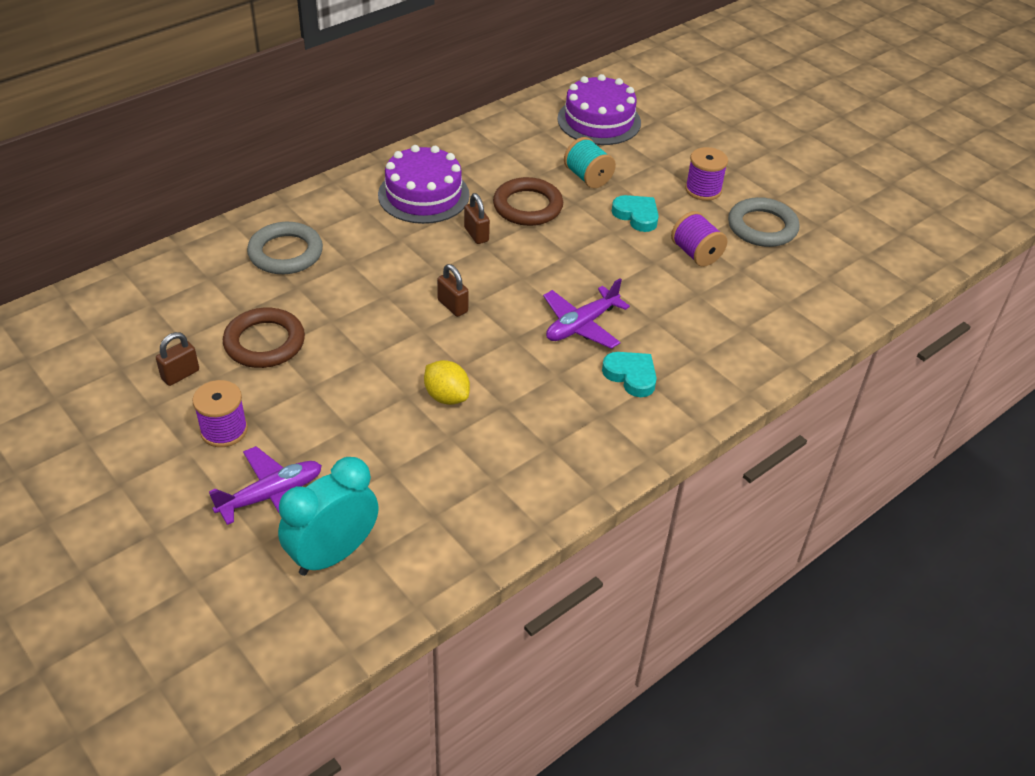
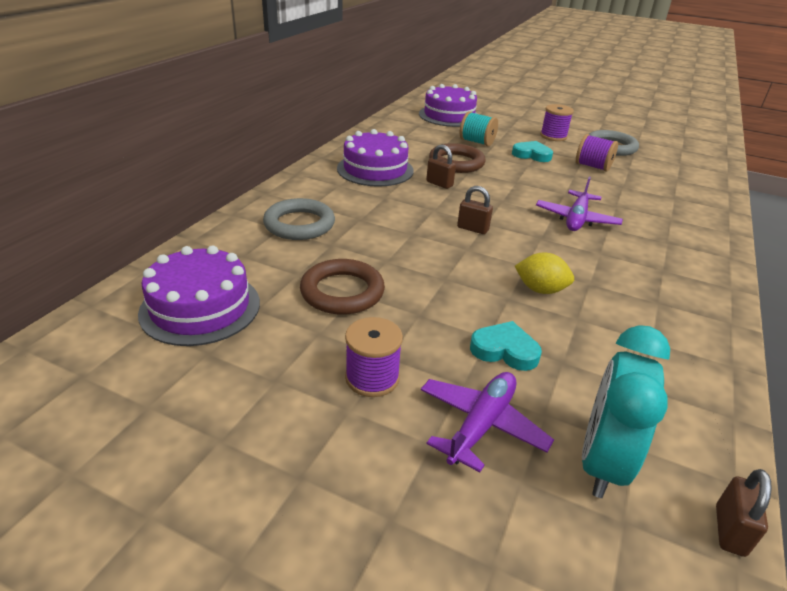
camera: 25 degrees left, 10 degrees down
brown padlock [156,332,199,386] -> brown padlock moved to [716,469,772,557]
turquoise heart [602,352,657,397] -> turquoise heart moved to [470,321,542,371]
none -> purple cake [138,245,260,346]

